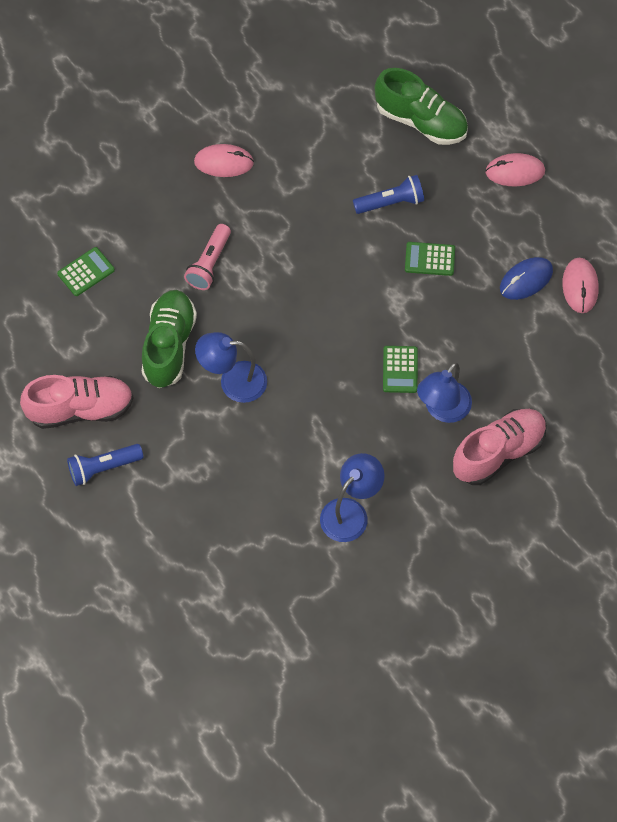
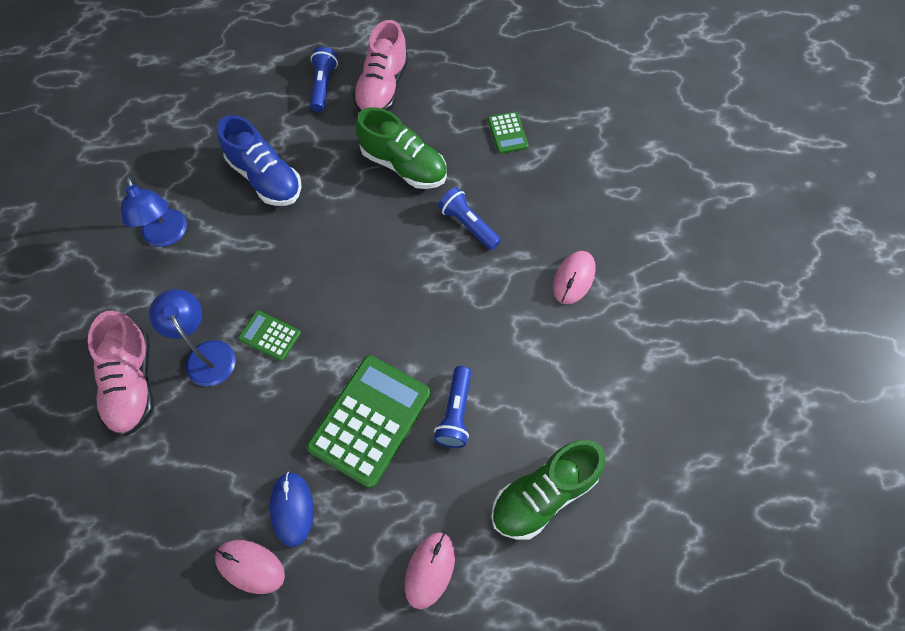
camera: 115 degrees right, 0 degrees up
pink flashlight [184,224,231,290] -> blue flashlight [438,187,501,250]
blue lamp [195,332,267,403] -> none
green calculator [405,242,455,276] -> green calculator [307,355,431,488], size x2.08
none -> blue shoe [217,115,302,206]

